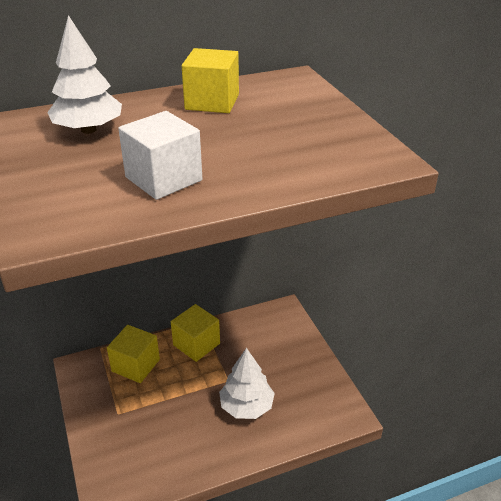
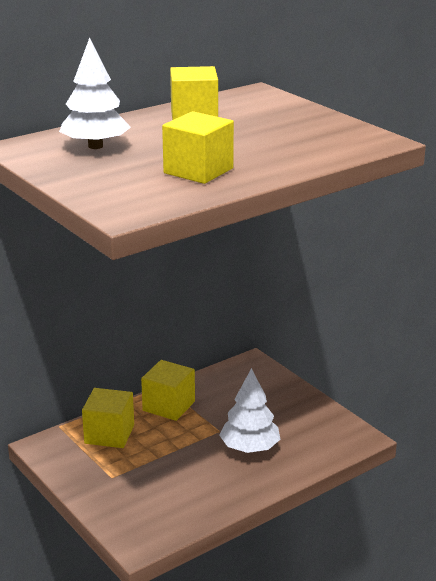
camera: 15 degrees left, 10 degrees down
white cube [118,111,202,200] -> yellow cube [162,111,234,184]

